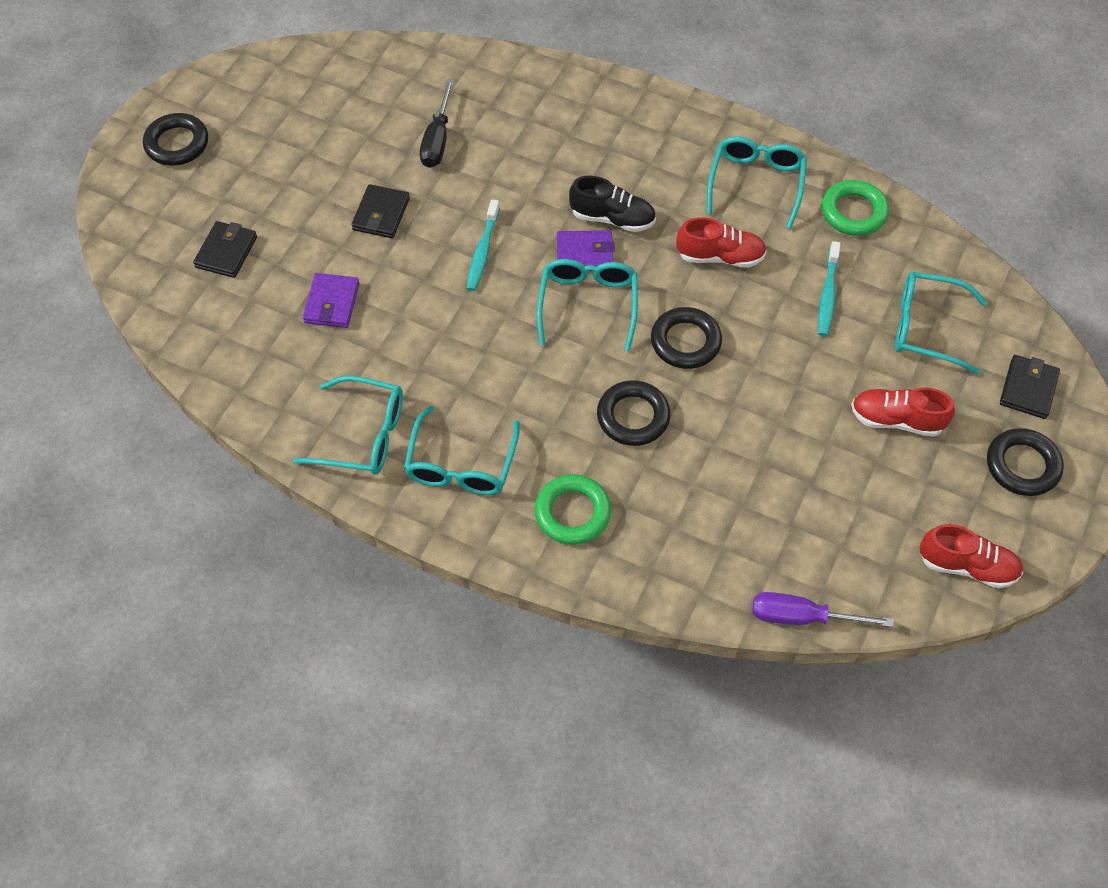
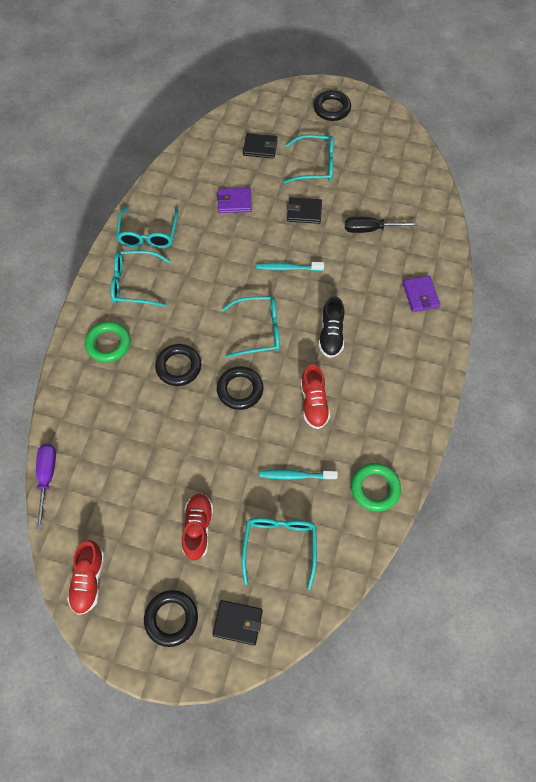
camera: 80 degrees right, 5 degrees up
purple wallet [557,230,615,271] -> purple wallet moved to [403,276,440,312]
turquoise glasses [707,136,807,229] -> turquoise glasses moved to [284,135,334,183]

